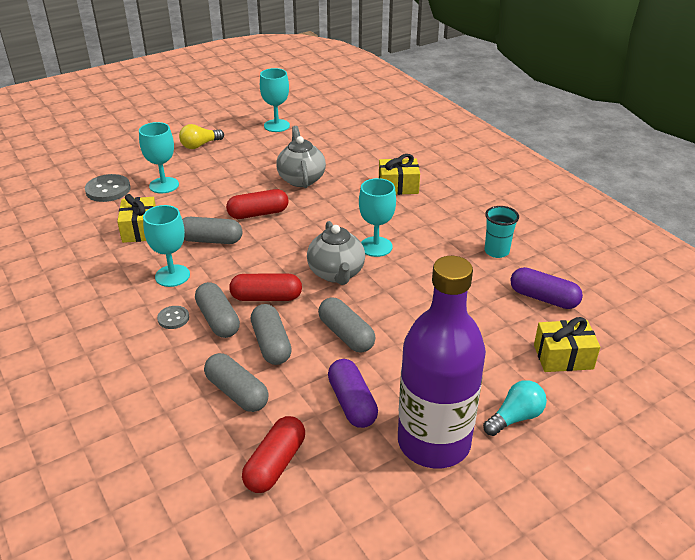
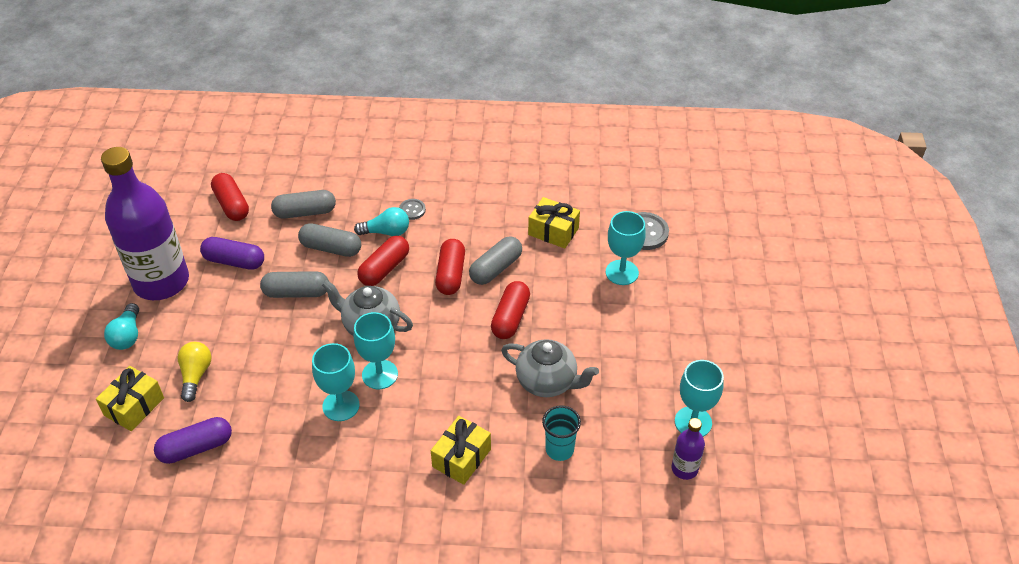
camera: 125 degrees right, 10 degrees up
turquoise goblet [143,205,190,287] -> turquoise goblet moved to [312,343,359,421]
yellow light bulb [179,124,224,149] -> yellow light bulb moved to [177,342,212,402]
grey capsule [195,282,240,338] -> turquoise light bulb [354,207,409,236]
turquoise cup [485,206,519,258] -> turquoise cup moved to [542,405,581,461]
none -> red capsule [435,239,465,295]
none -> purple bottle [672,418,705,480]

